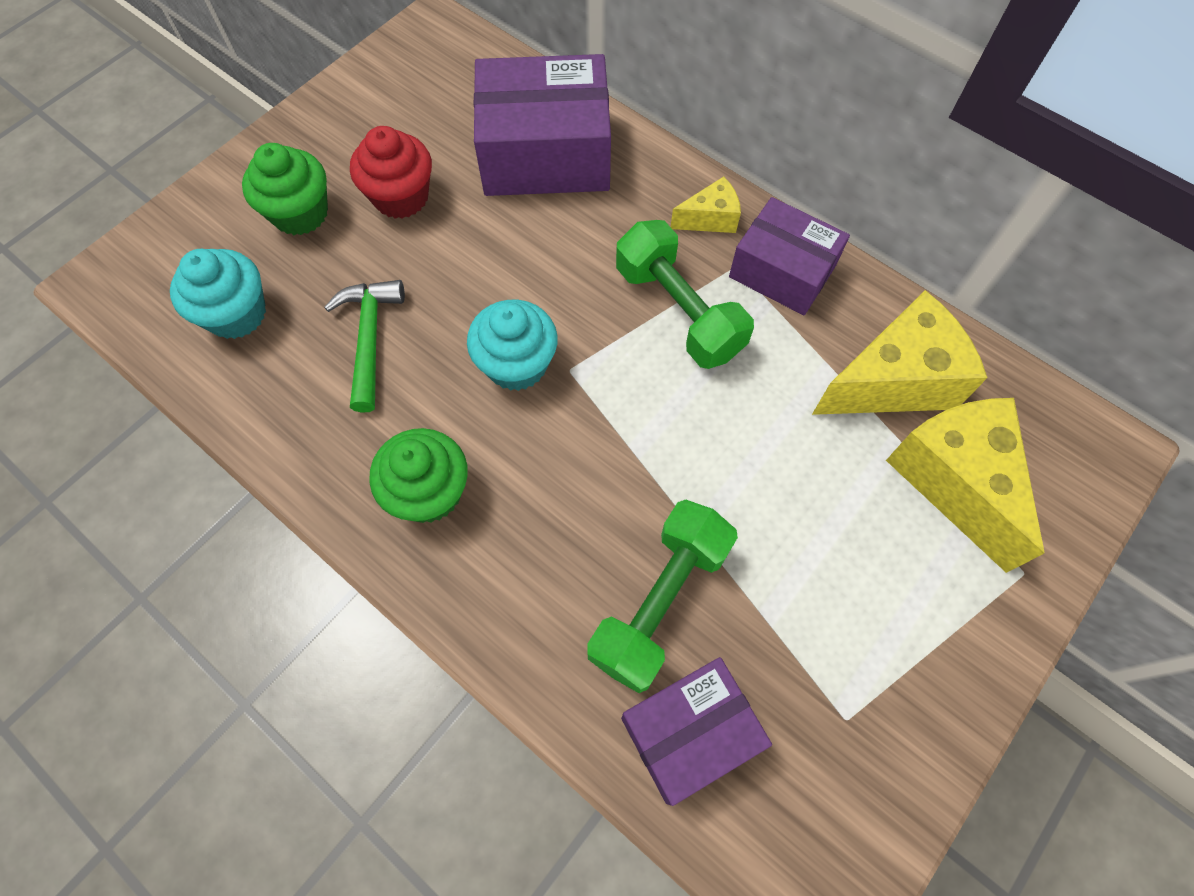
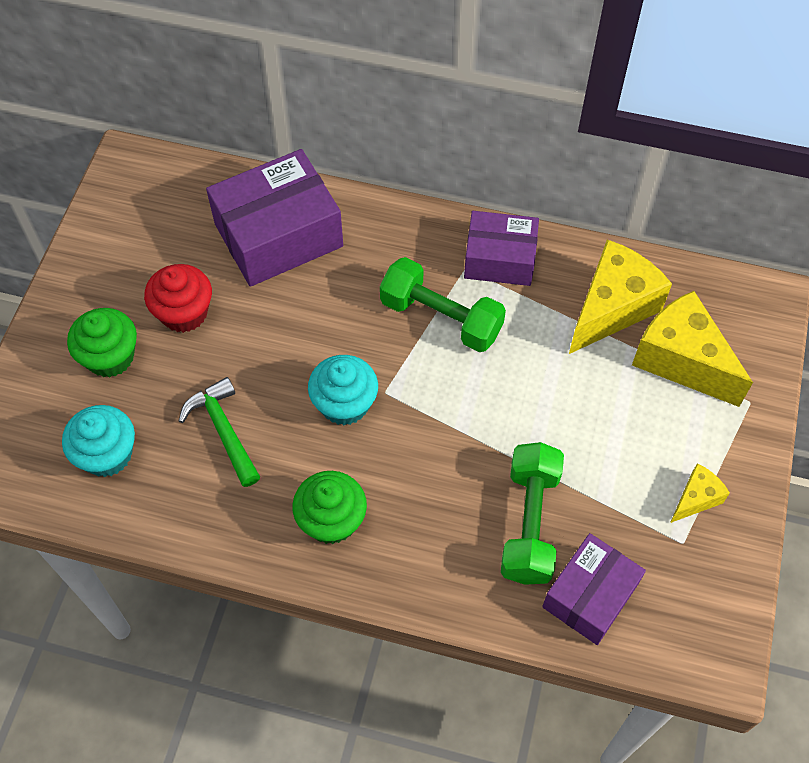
camera: 25 degrees left, 5 degrees down
yellow cheese [671,177,741,233] -> yellow cheese moved to [670,463,730,523]

